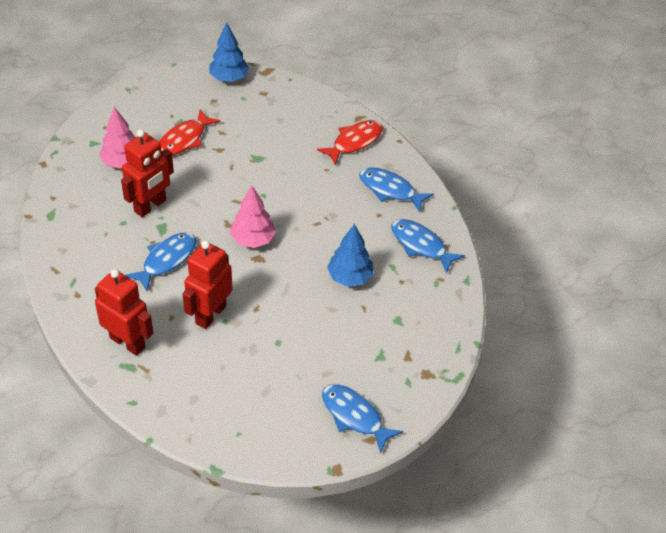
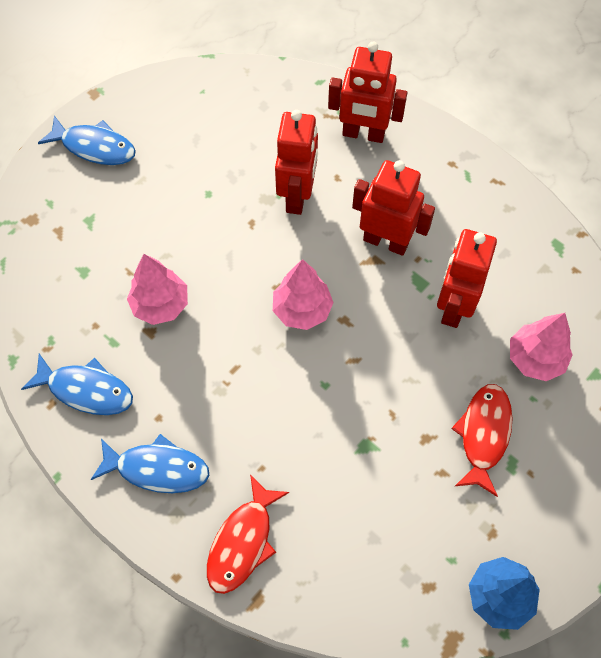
camera: 160 degrees right, 15 degrees up
blue fish [125,233,196,291] -> red robot [352,160,435,256]
blue tree [327,224,374,287] -> pink tree [127,254,188,325]

